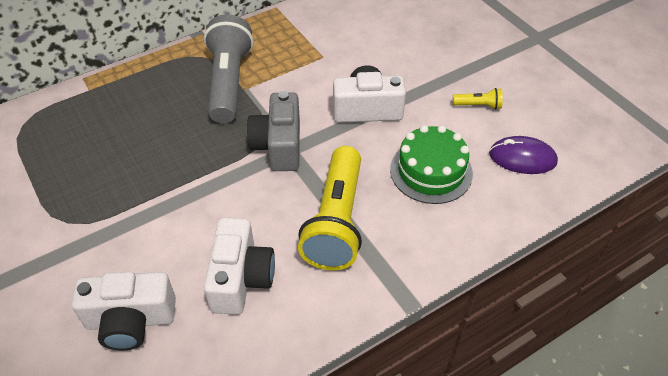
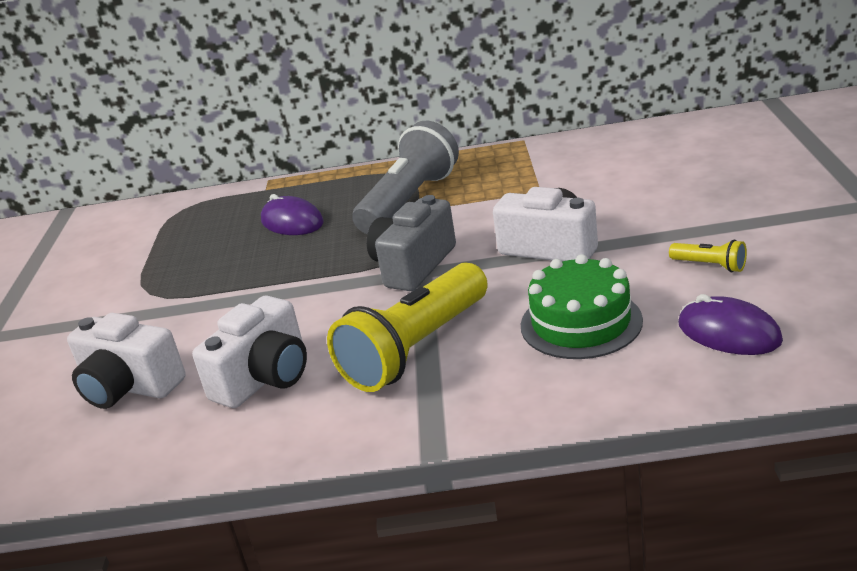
camera: 35 degrees right, 20 degrees down
none -> purple mouse [261,194,324,235]

